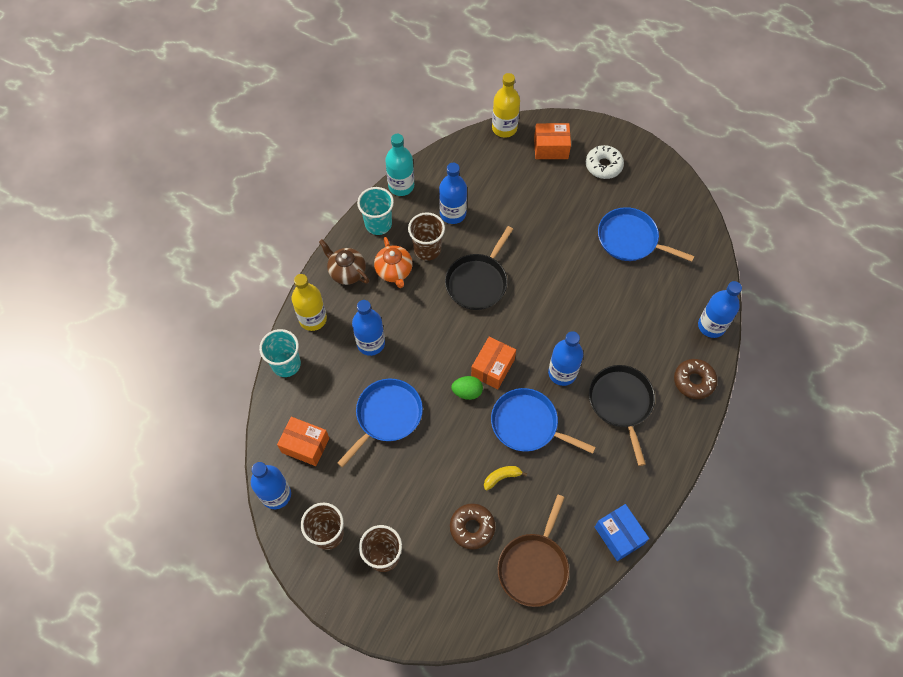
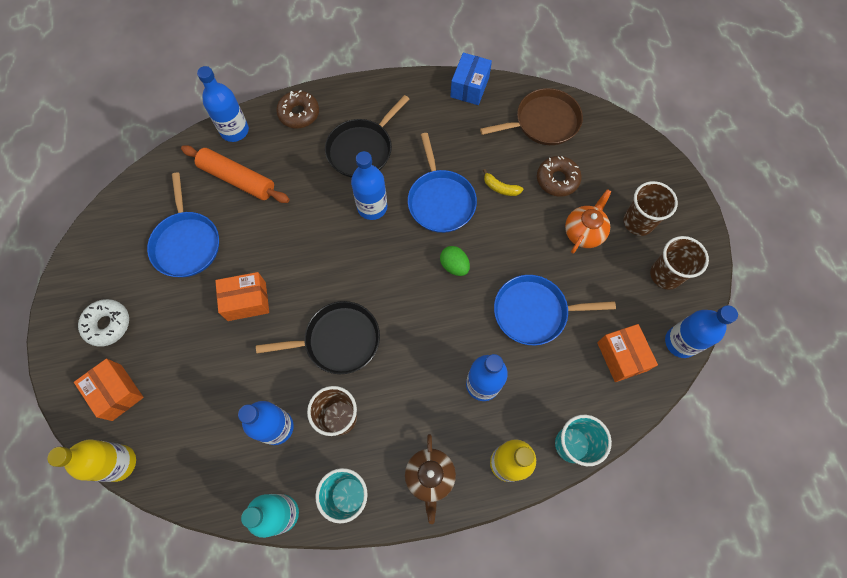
camera: 130 degrees left, 5 degrees up
orange teapot [374,237,413,288] -> orange teapot moved to [565,189,612,254]
orange box [471,337,516,389] -> orange box moved to [215,272,269,321]
none -> orange rolling pin [181,145,289,203]

